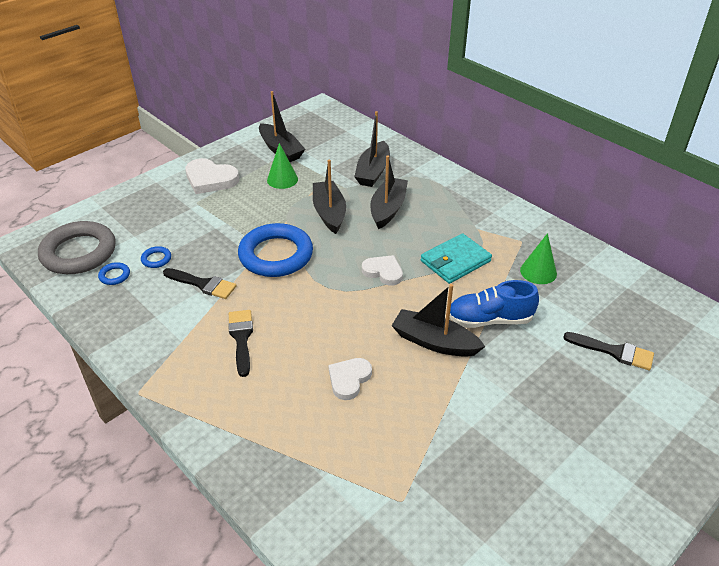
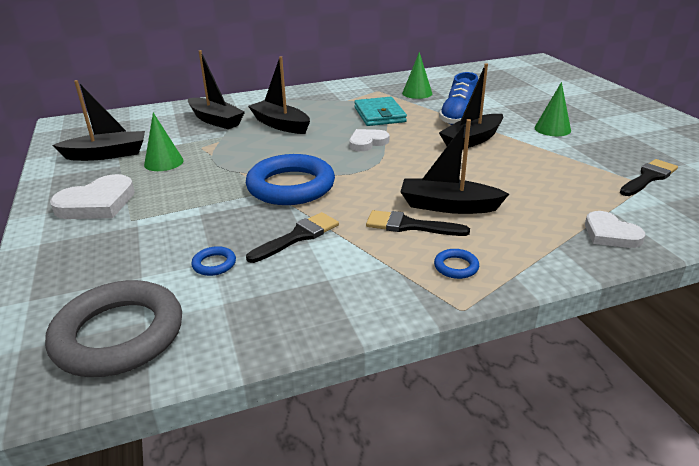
camera: 65 degrees left, 10 degrees down
blue ring [98,262,130,285] -> blue ring moved to [434,249,479,279]
black boat [313,159,346,234] -> black boat moved to [400,119,509,214]
white heart [328,358,372,400] -> white heart moved to [585,211,645,248]
black brush [563,332,654,370] -> black brush moved to [620,159,678,196]
none -> green cone [535,82,571,136]

